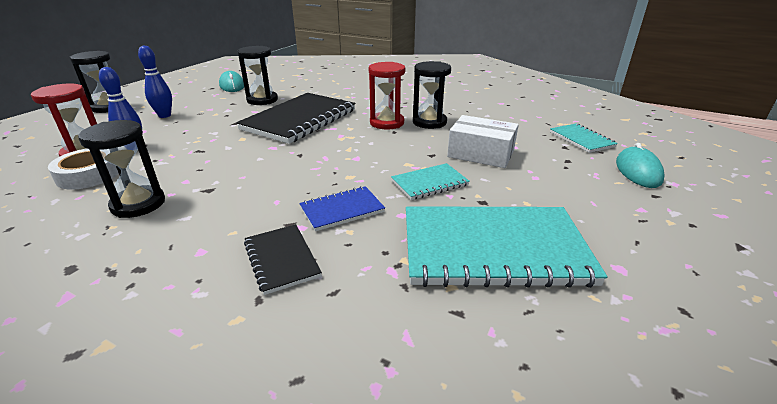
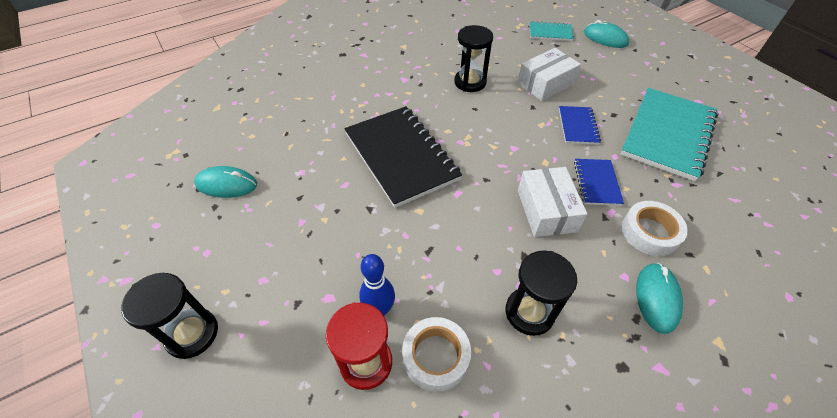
camera: 60 degrees left, 20 degrees up
blue bowling pin [138,45,172,118] -> none
black hourglass [237,46,278,105] -> none
black notebook [244,224,322,295] -> white tape [622,201,688,256]
red hourglass [368,62,406,130] -> none
turquoise notebook [391,163,470,200] -> blue notebook [559,106,601,145]
none -> white box [518,167,588,237]
none -> turquoise mouse [636,263,683,334]

